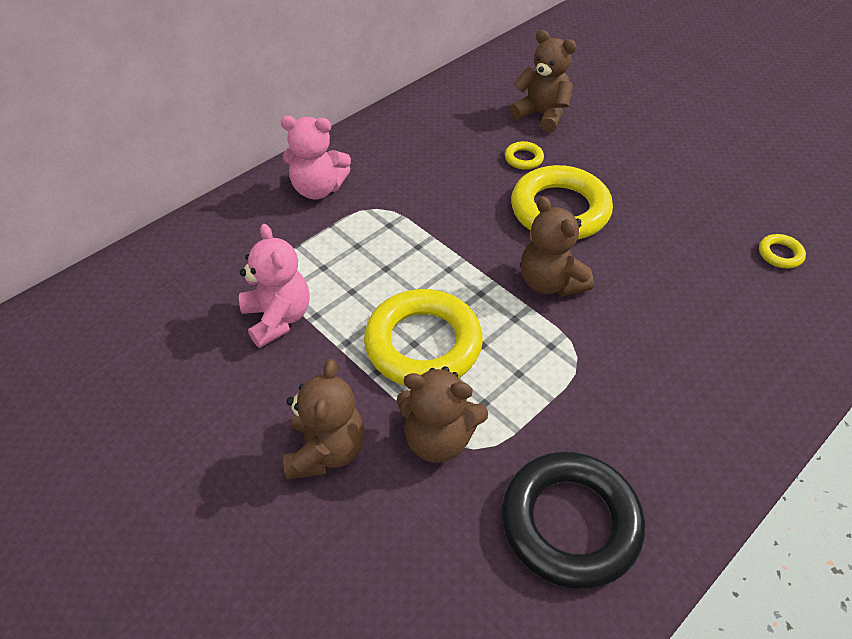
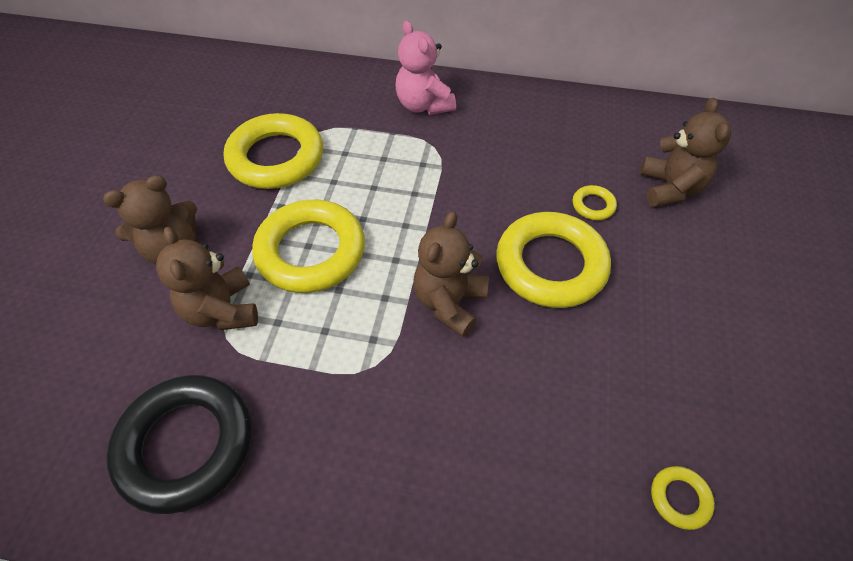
camera: 55 degrees right, 5 degrees up
pink teddy bear [239,224,309,348] -> yellow ring [224,113,323,189]

